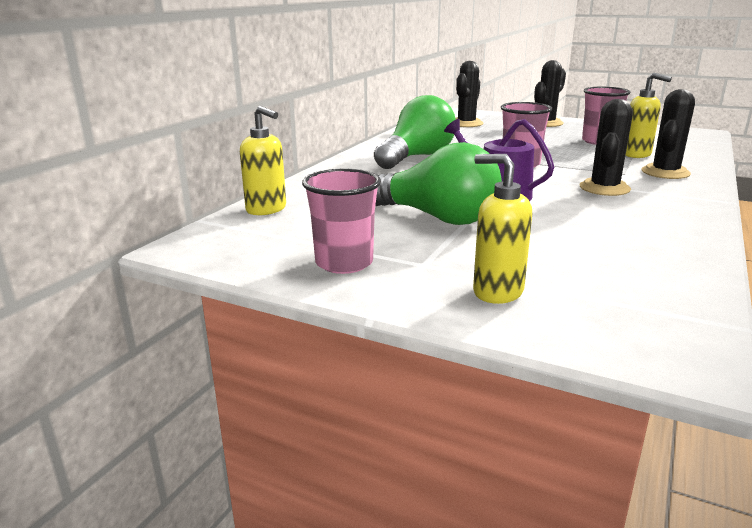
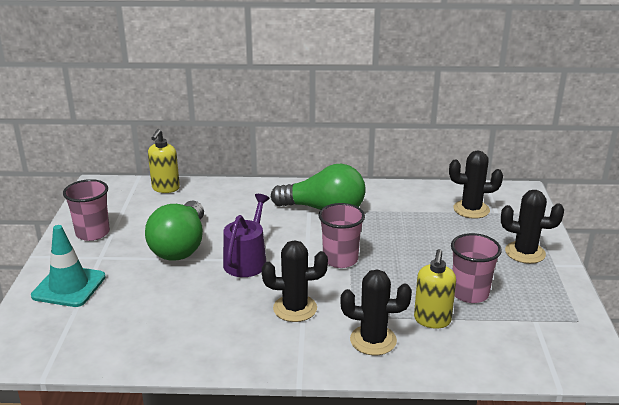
camera: 65 degrees right, 5 degrees up
yellow soap dispenser [473,154,532,304] -> turquoise traffic cone [31,225,106,307]

